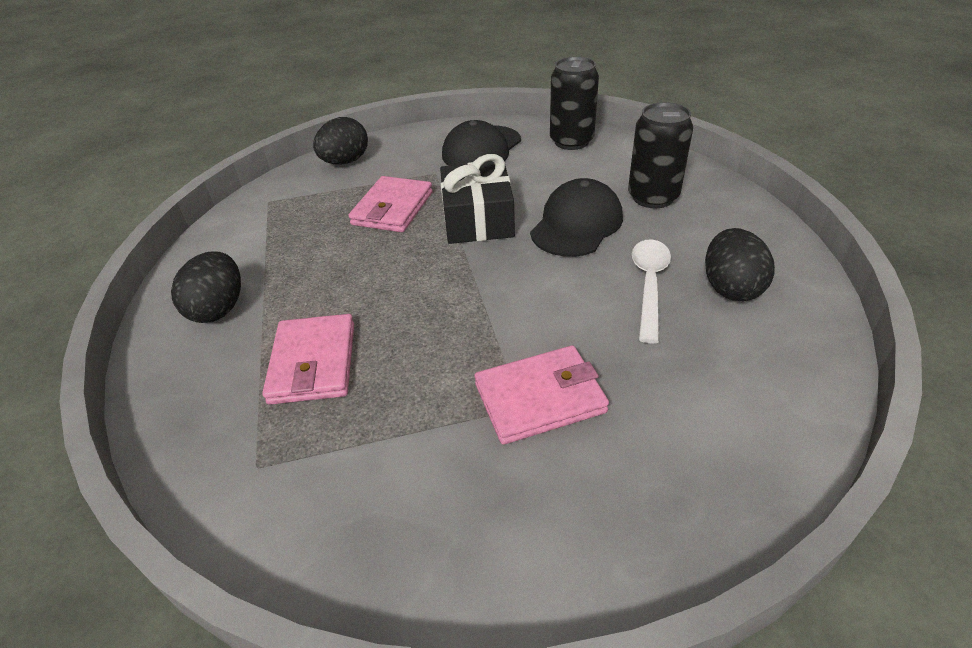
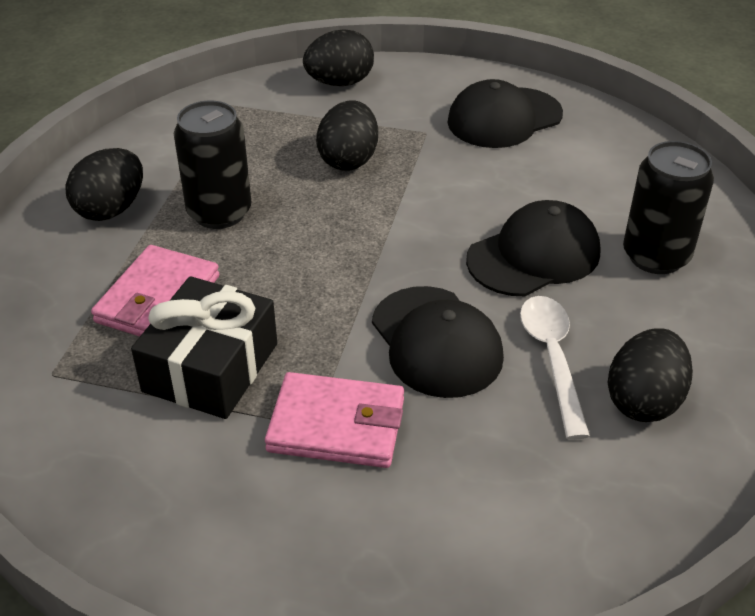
camera: 25 degrees right, 0 degrees up
pink wallet [348,176,433,232] -> black egg [316,100,378,171]
black gift [440,154,515,244] -> black gift moved to [131,276,277,419]
black can [550,57,599,150] -> black can moved to [174,101,251,229]
white spoon [632,239,671,343] -> white spoon turned 45 degrees counterclockwise [520,296,590,440]
none -> black cap [372,286,504,398]

